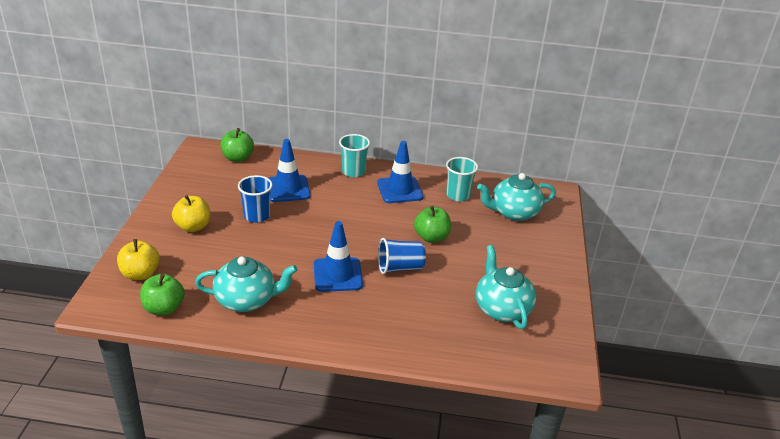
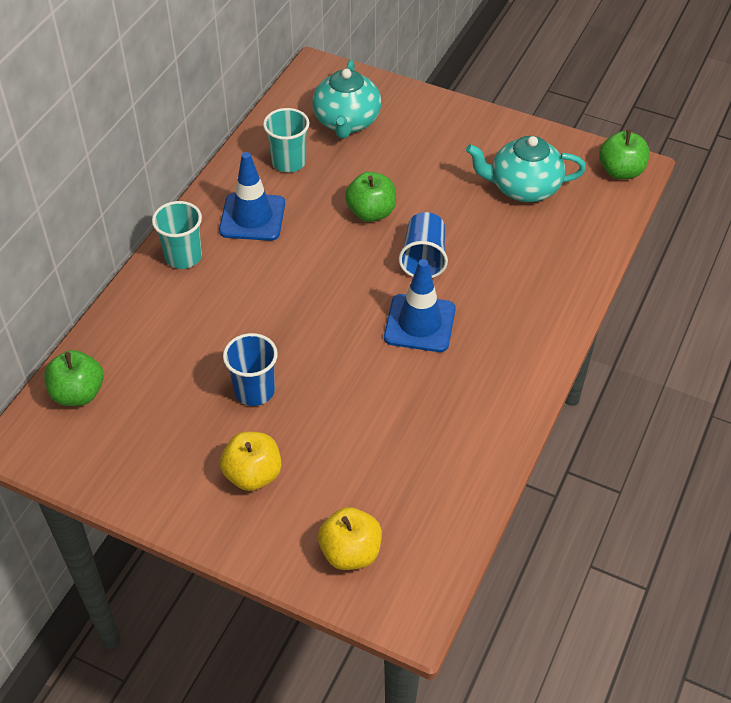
camera: 70 degrees left, 15 degrees up
green apple [140,274,185,315] -> green apple moved to [599,129,649,179]
turquoise teapot [195,257,298,312] -> none
blue traffic cone [268,139,311,202] -> none

